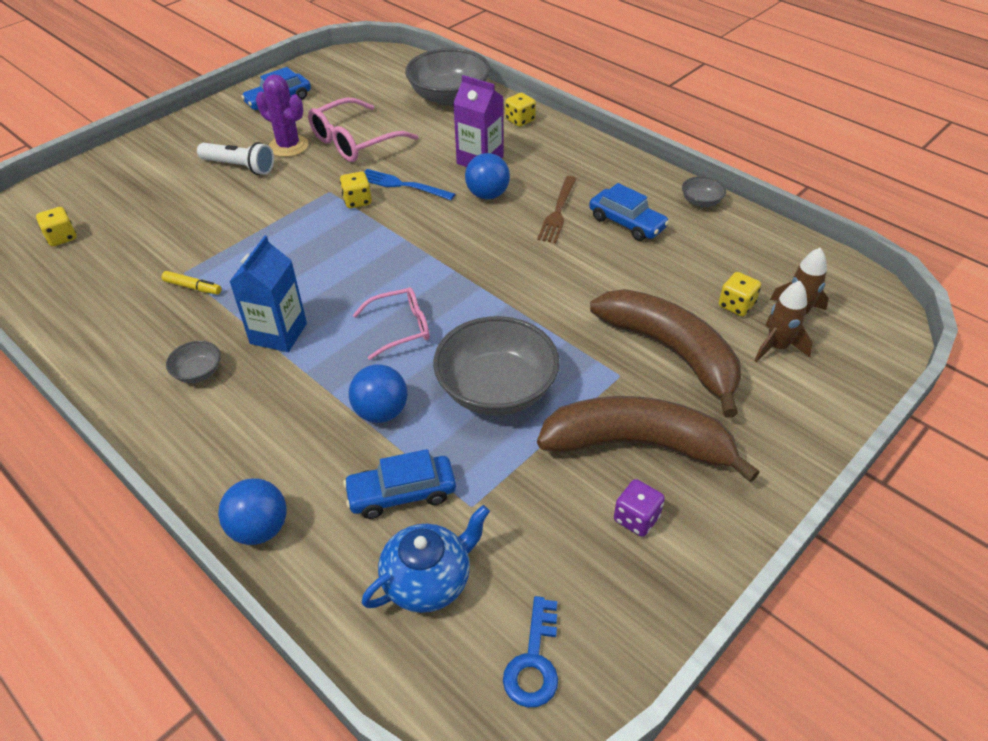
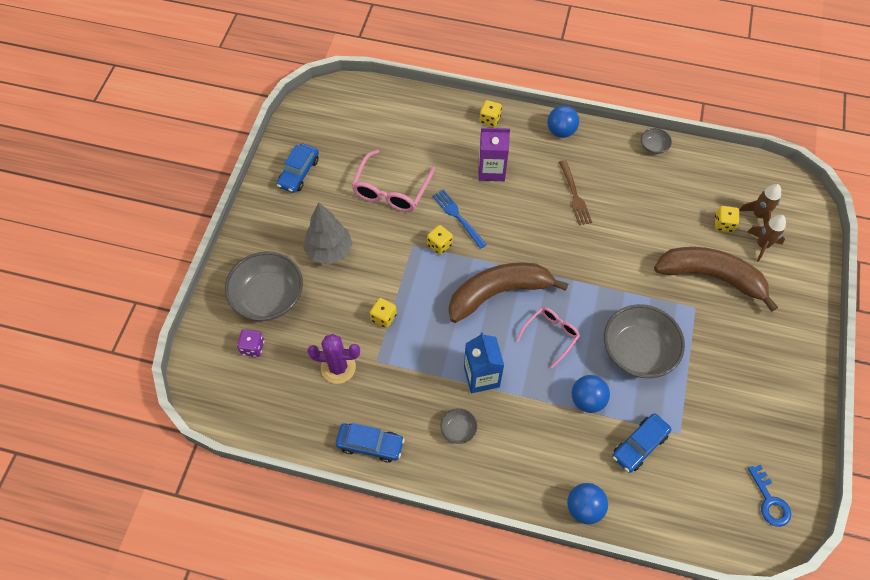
camera: 30 degrees left, 15 degrees up
yellow dice [36,207,77,246] -> yellow dice moved to [370,298,397,328]
yellow marker [162,271,221,294] -> none
white flashlight [197,142,274,175] -> grey tree [303,202,353,265]
purple cactus [256,75,308,157] -> purple cactus moved to [307,334,360,384]
blue teapot [362,505,490,613] -> none
blue fork [364,169,455,200] -> blue fork turned 60 degrees clockwise [432,189,487,249]
grey bowl [405,48,491,106] -> grey bowl moved to [225,251,303,321]
blue ball [465,153,510,199] -> blue ball moved to [547,105,579,138]
brown banana [537,396,760,483] -> brown banana moved to [449,262,568,323]
blue car [589,183,669,241] -> blue car moved to [336,423,405,463]
purple dice [614,479,665,537] -> purple dice moved to [237,329,264,357]

